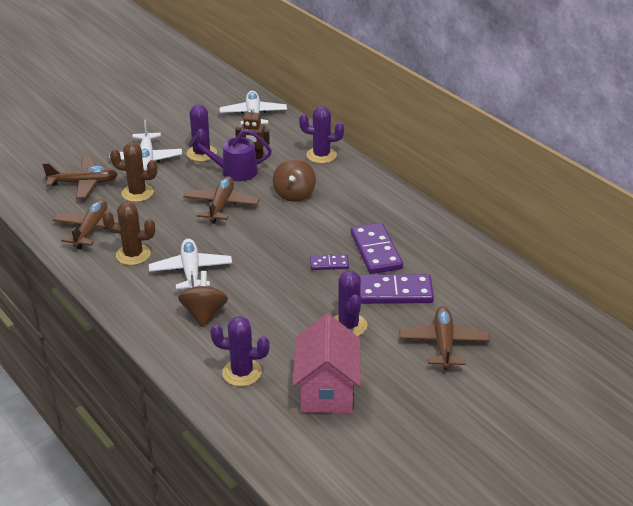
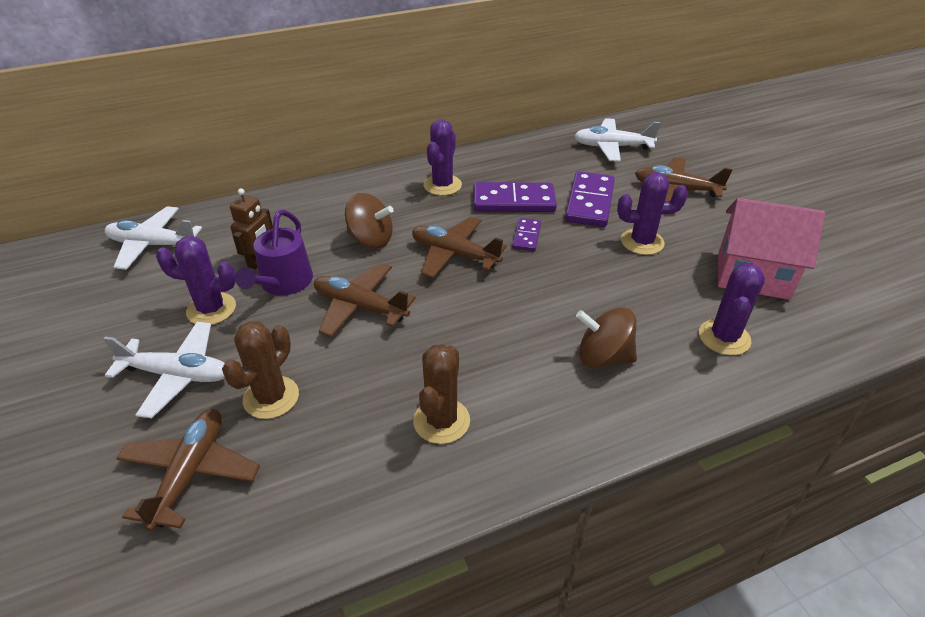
camera: 75 degrees left, 5 degrees up
brown plane [52,199,119,249] -> brown plane moved to [412,217,507,278]
white plane [149,239,232,289] -> white plane moved to [574,118,660,162]
purple cactus [299,106,344,164] -> purple cactus moved to [424,119,462,196]

